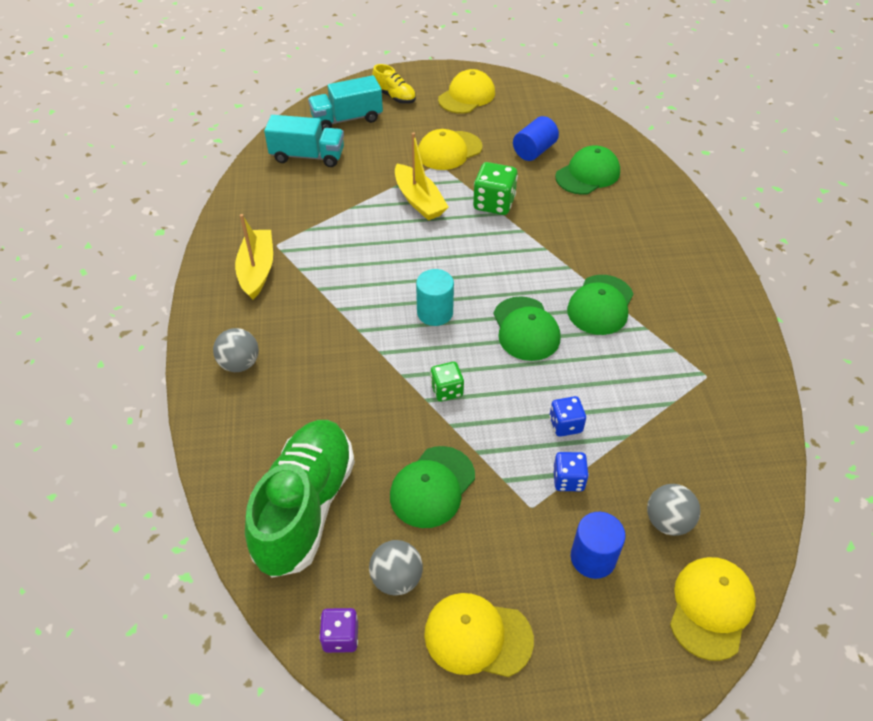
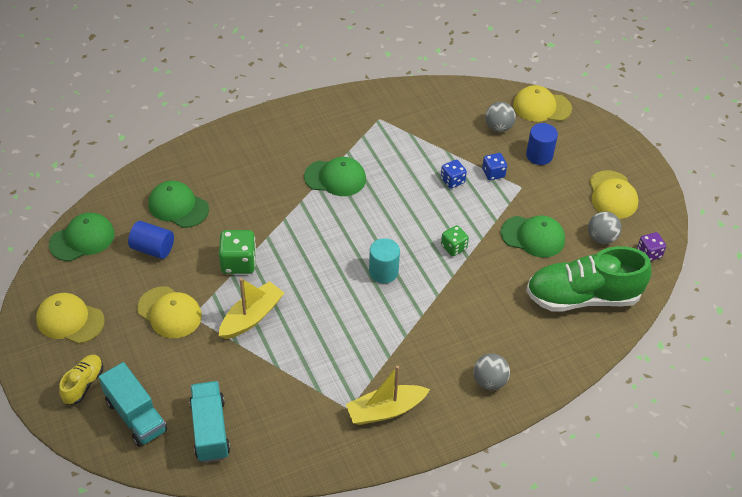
camera: 110 degrees left, 0 degrees up
green cap [493,296,561,361] -> green cap moved to [49,213,115,261]

